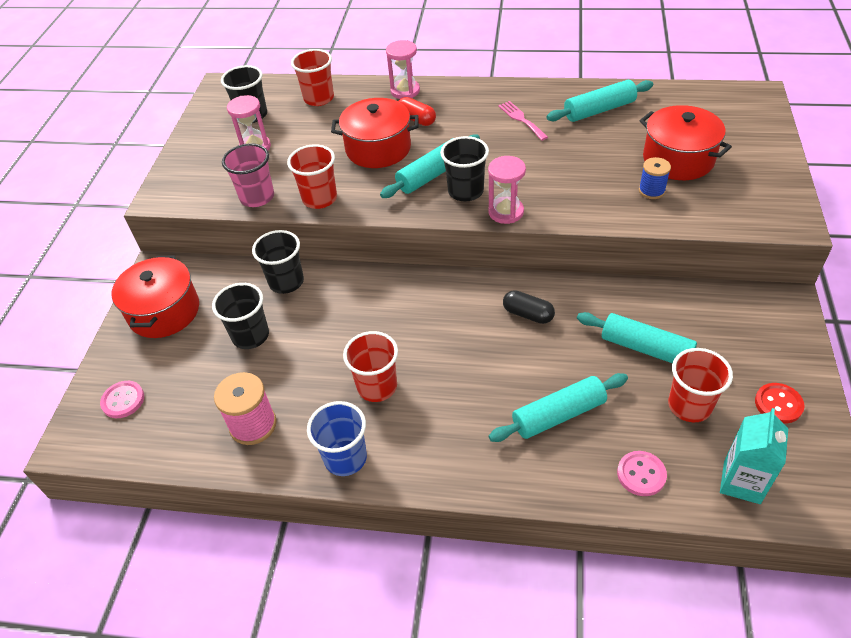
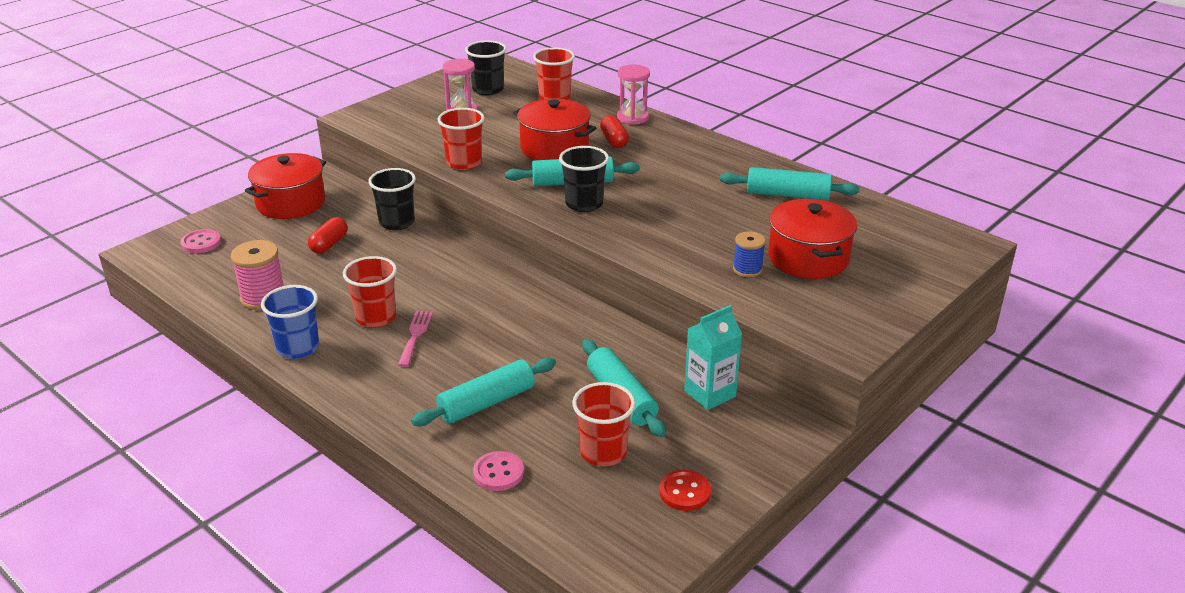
camera: 30 degrees right, 15 degrees down
black cup [212,283,269,349] -> red capsule [308,217,348,254]
pink cup [222,143,274,207] -> none
pink hourglass [488,156,526,224] -> none
turquoise rolling pin [489,373,628,442] -> turquoise rolling pin turned 45 degrees counterclockwise [411,358,556,426]
pink fork [498,101,548,141] -> pink fork moved to [398,311,433,367]
black capsule [503,290,555,324] -> none
turquoise carton [720,408,788,504] -> turquoise carton moved to [684,305,742,410]

